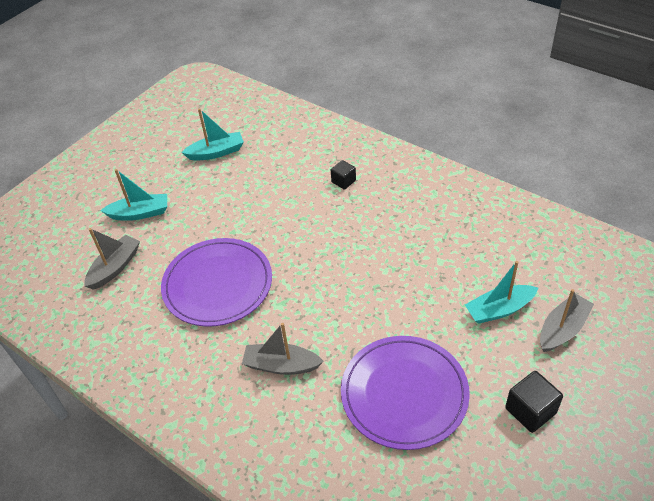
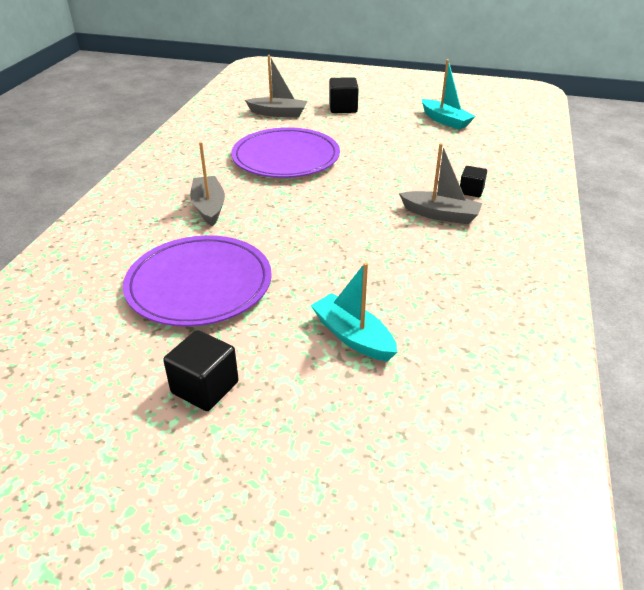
camera: 65 degrees right, 10 degrees down
turquoise boat [100,169,167,221] -> black cube [329,77,359,113]
grey boat [540,289,594,352] -> grey boat moved to [399,143,483,224]

